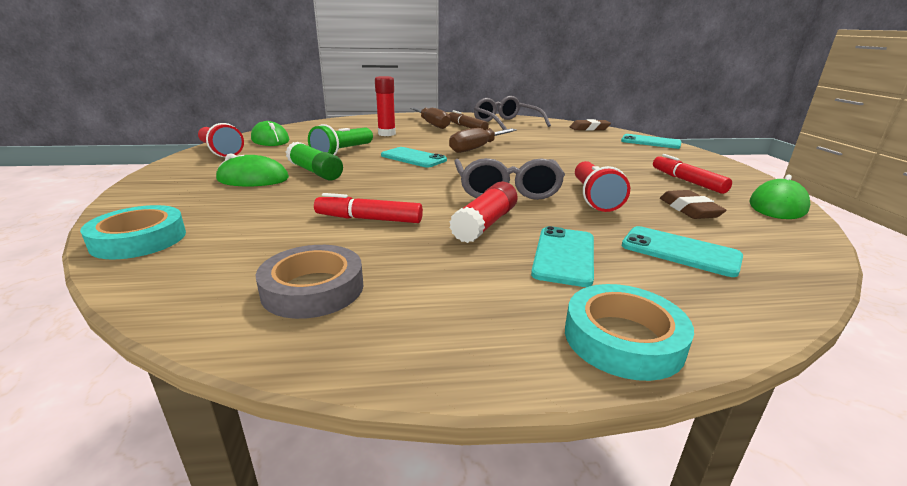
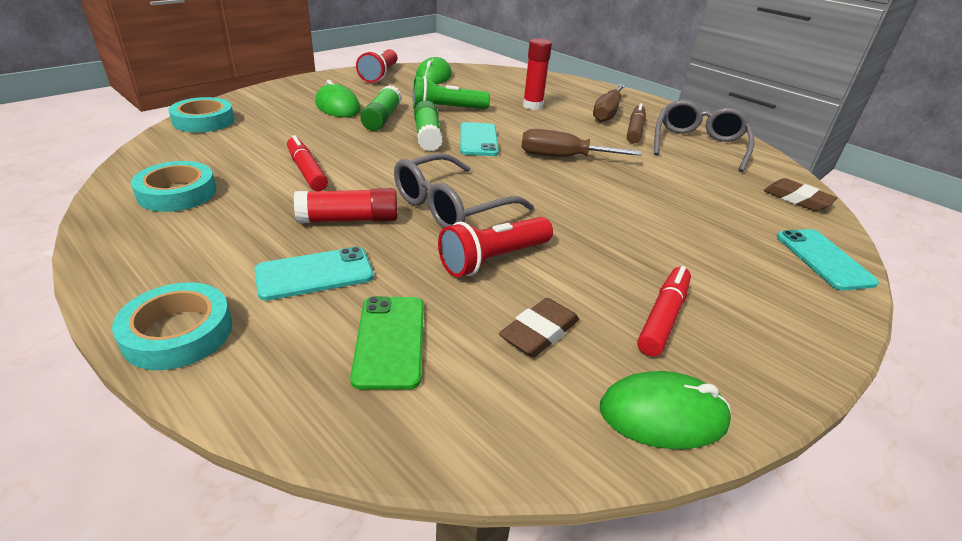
camera: 50 degrees right, 10 degrees up
grey tape [255,245,363,319] -> turquoise tape [131,161,217,212]
turquoise phone [622,226,743,277] -> green phone [350,296,424,390]
none -> green glue stick [414,101,443,151]

